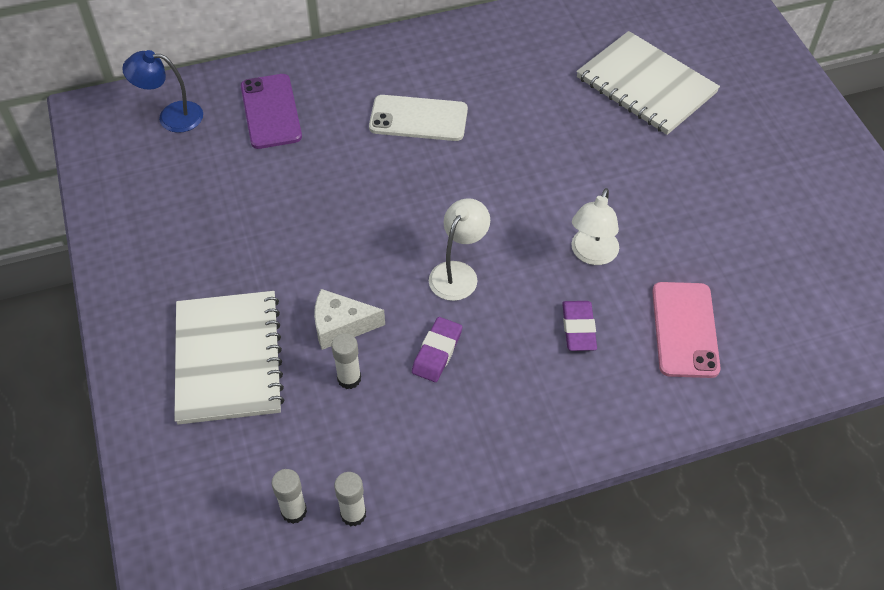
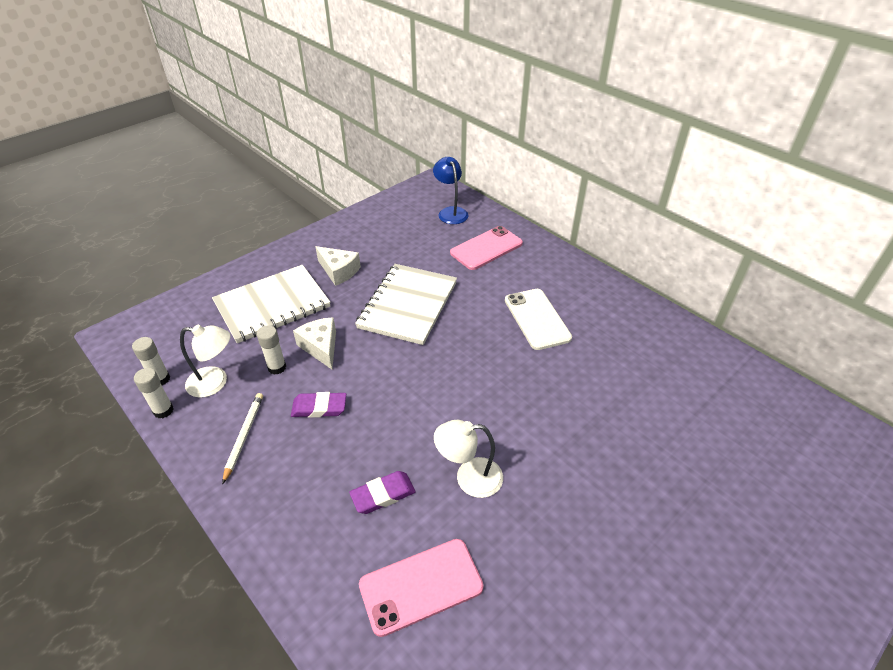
camera: 65 degrees right, 10 degrees down
purple phone [241,74,302,149] -> pink phone [450,226,523,270]
white lamp [429,198,490,301] -> white lamp moved to [180,325,231,398]
white notebook [576,31,720,135] -> white notebook moved to [355,264,457,345]
none -> white pencil [222,393,263,484]
none -> white cheese [315,246,361,286]

